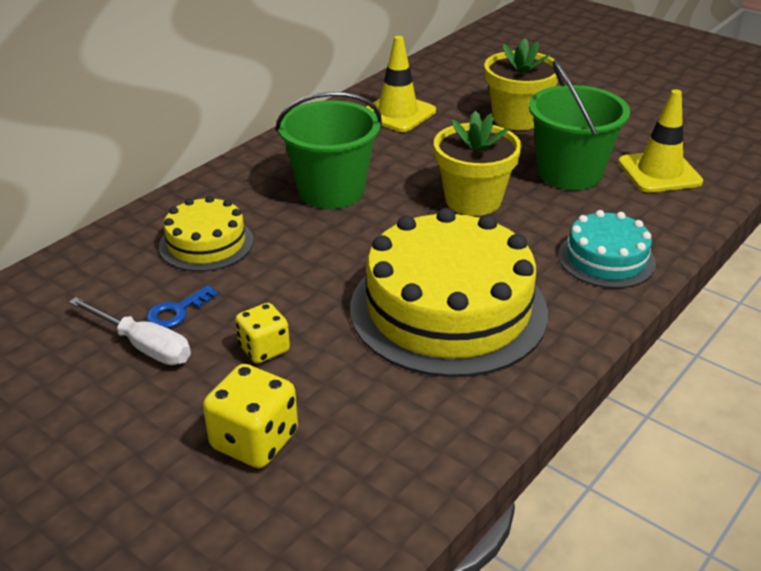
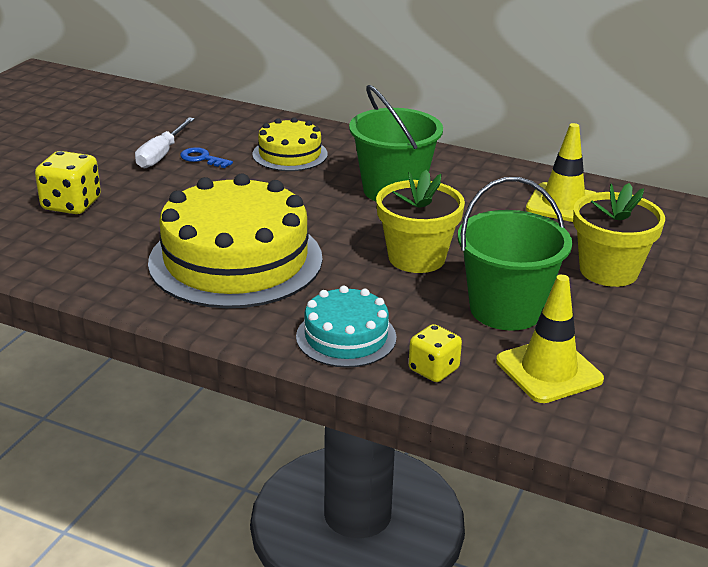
camera: 75 degrees right, 5 degrees down
yellow dice [235,303,290,363] -> yellow dice moved to [409,324,462,382]

